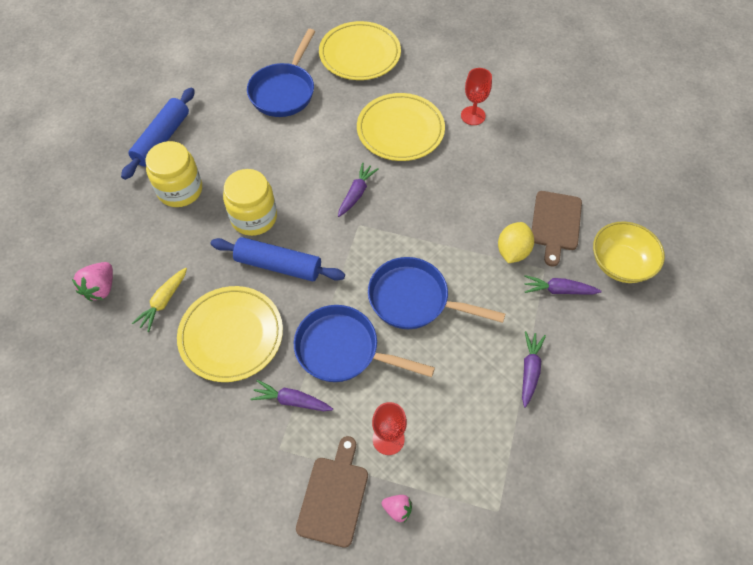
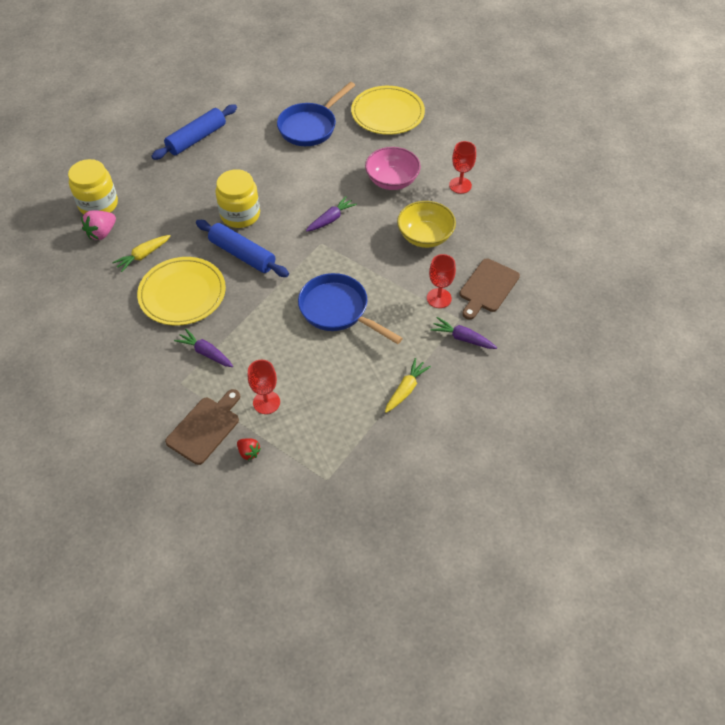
camera: 20 degrees right, 5 degrees down
yellow jar [145,141,202,207] -> yellow jar moved to [68,159,118,214]
blue pan [294,305,435,382] -> none
yellow plate [357,93,445,161] -> pink bowl [365,147,421,190]
pink strawberry [382,495,412,522] -> red strawberry [237,438,261,461]
yellow lemon [498,222,534,263] -> red goblet [427,254,456,308]
purple carrot [522,331,546,408] -> yellow carrot [385,358,431,413]
yellow bowl [593,222,665,283] -> yellow bowl moved to [397,201,456,248]

